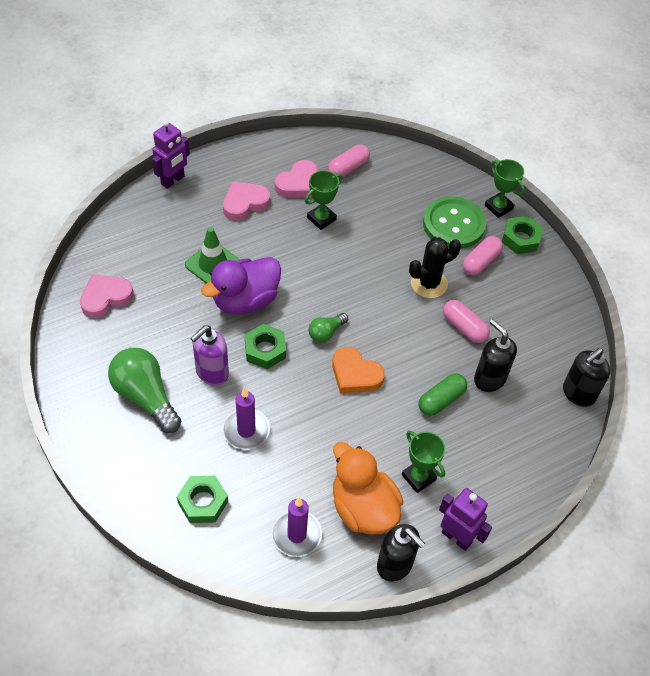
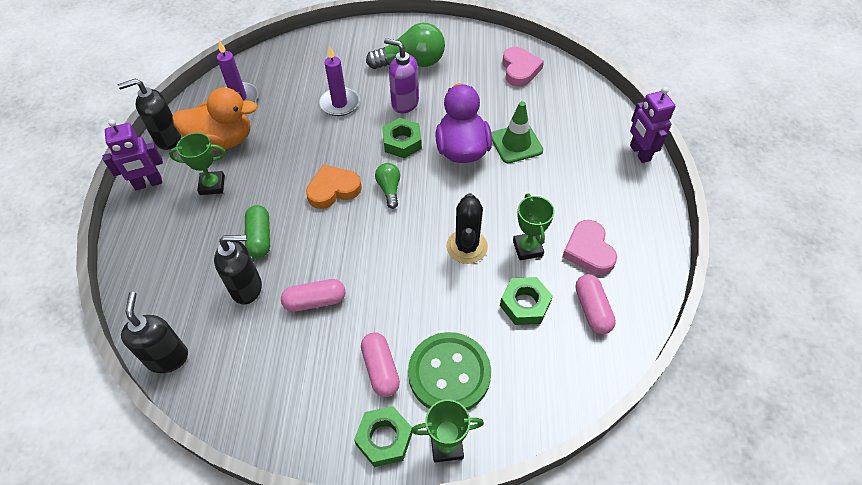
camera: 125 degrees right, 0 degrees up
green nut [177,476,228,523] -> green nut moved to [500,277,553,325]
purple soap dispenser [190,325,229,386] -> purple soap dispenser turned 45 degrees counterclockwise [384,38,419,113]
pink heart [223,181,270,221] -> none
black cactus [409,237,461,298] -> black cactus moved to [446,193,488,264]

